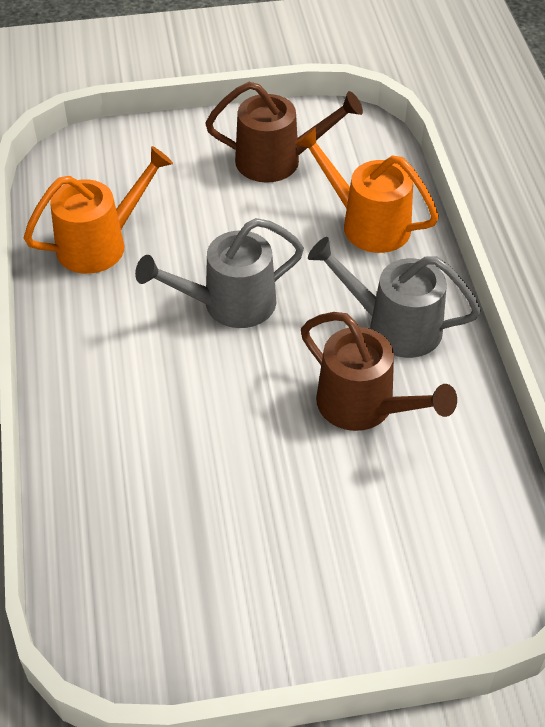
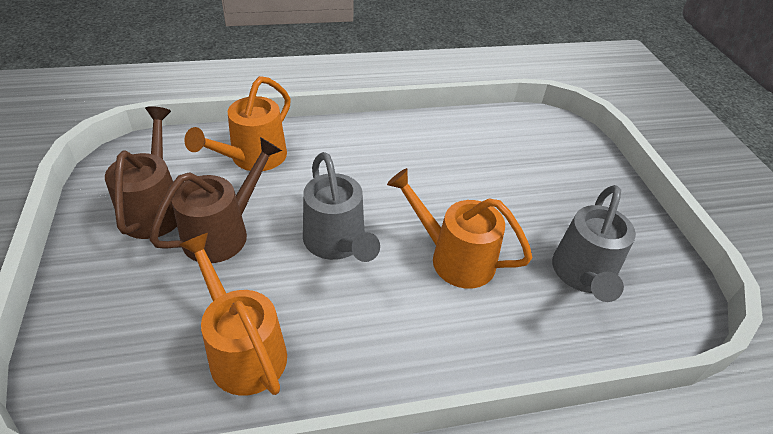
camera: 95 degrees left, 5 degrees down
brown watering can [301,312,457,431] -> brown watering can moved to [150,137,282,263]
grey watering can [308,237,481,358] -> grey watering can moved to [552,185,636,302]
none -> orange watering can [387,168,533,289]

